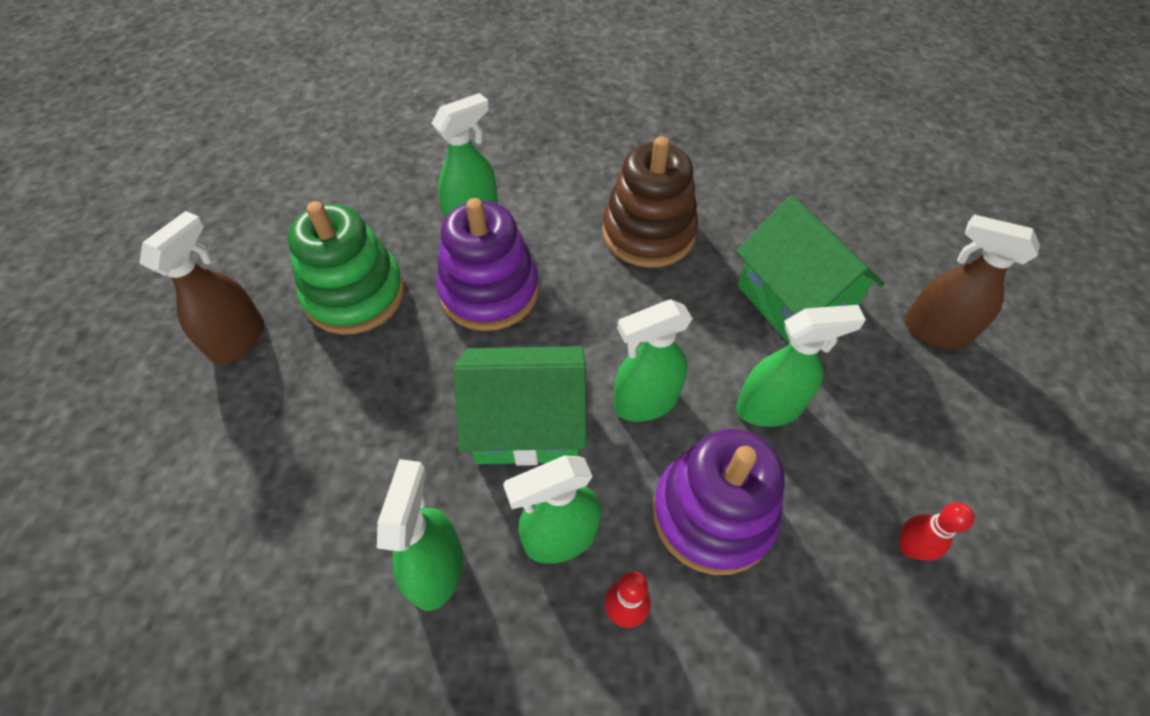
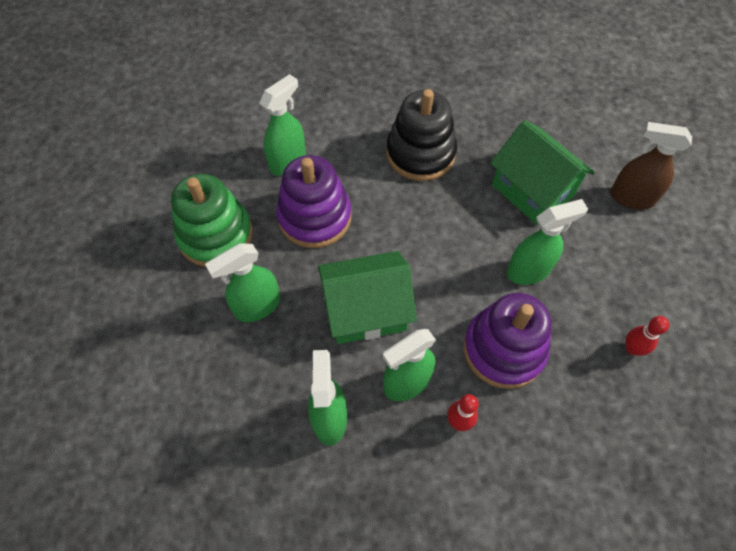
camera: 10 degrees left, 5 degrees up
brown spray bottle [139,211,264,364] -> none
brown stacking toy [602,136,698,268] -> black stacking toy [387,89,457,181]
green spray bottle [614,300,693,422] -> green spray bottle moved to [205,243,280,322]

